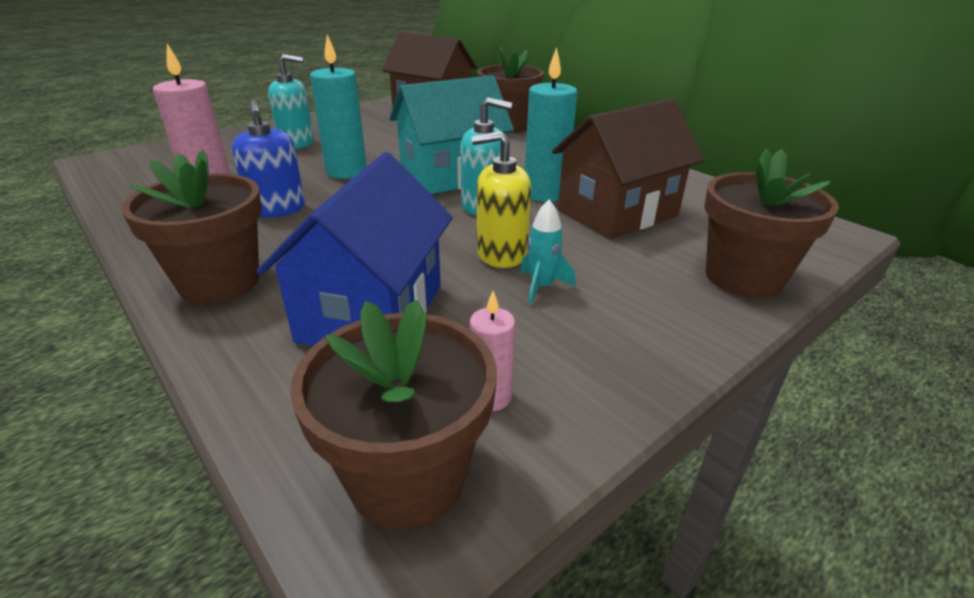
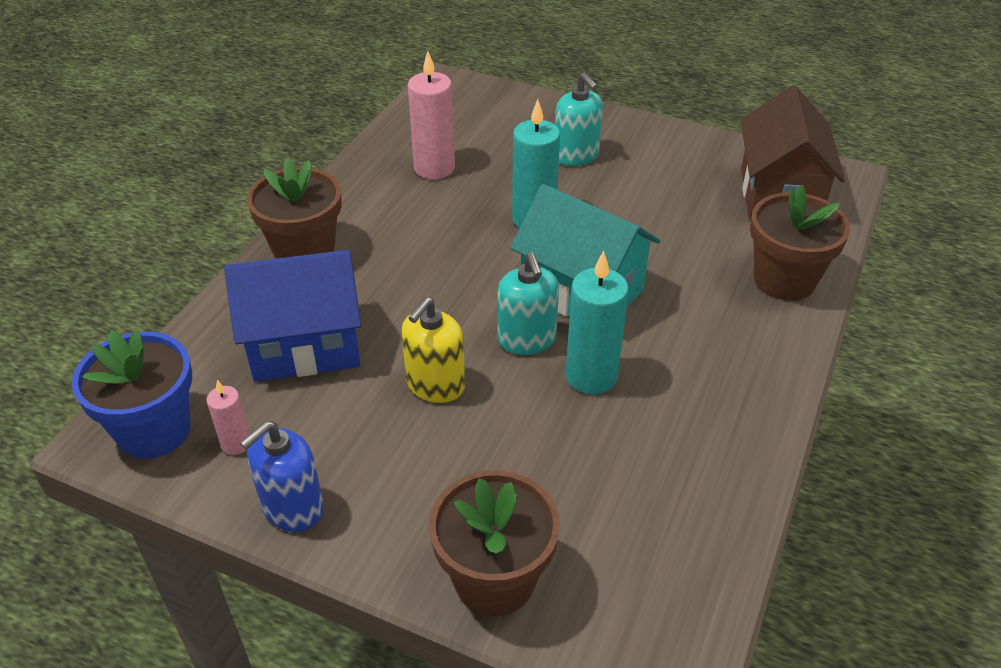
camera: 65 degrees right, 10 degrees up
blue soap dispenser [232,99,305,218] -> blue soap dispenser moved to [240,421,324,532]
brown flower pot [290,300,497,530] -> blue flower pot [72,330,192,459]
yellow soap dispenser [471,131,531,268] -> yellow soap dispenser turned 120 degrees counterclockwise [401,297,465,403]
turquoise rocket [520,200,576,305] -> none
brown house [552,99,704,239] -> none

